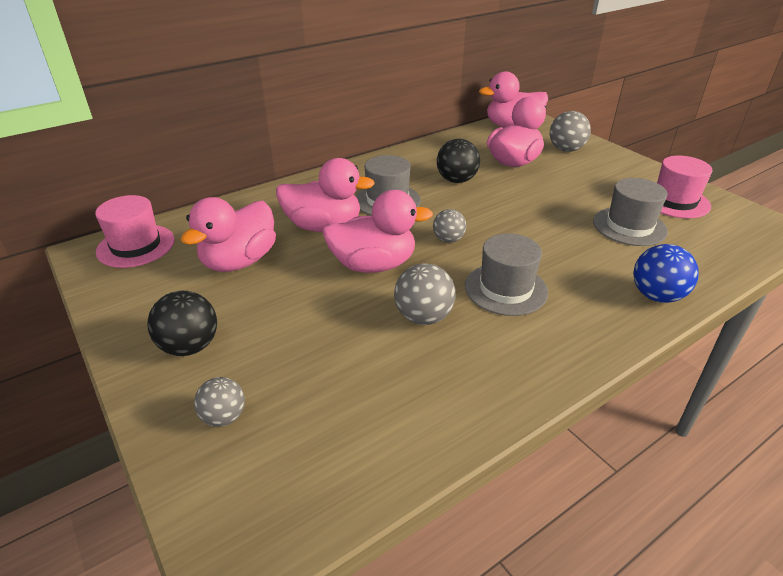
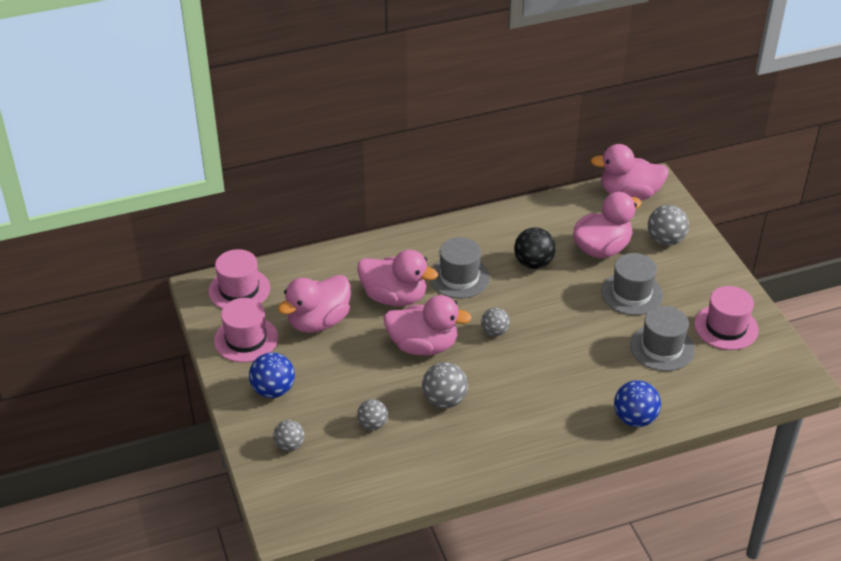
camera: 15 degrees right, 5 degrees up
black ball [147,291,217,356] -> blue ball [249,352,295,398]
grey hat [465,233,548,316] -> grey hat moved to [601,253,663,315]
none -> pink hat [214,298,278,362]
none -> grey ball [357,399,388,430]

